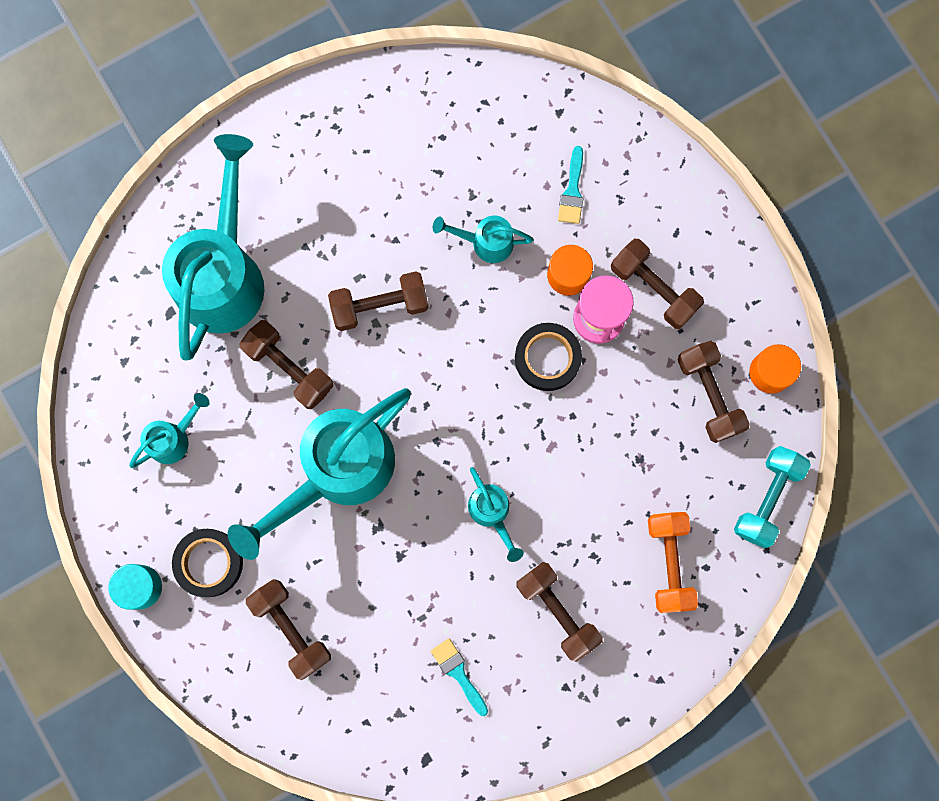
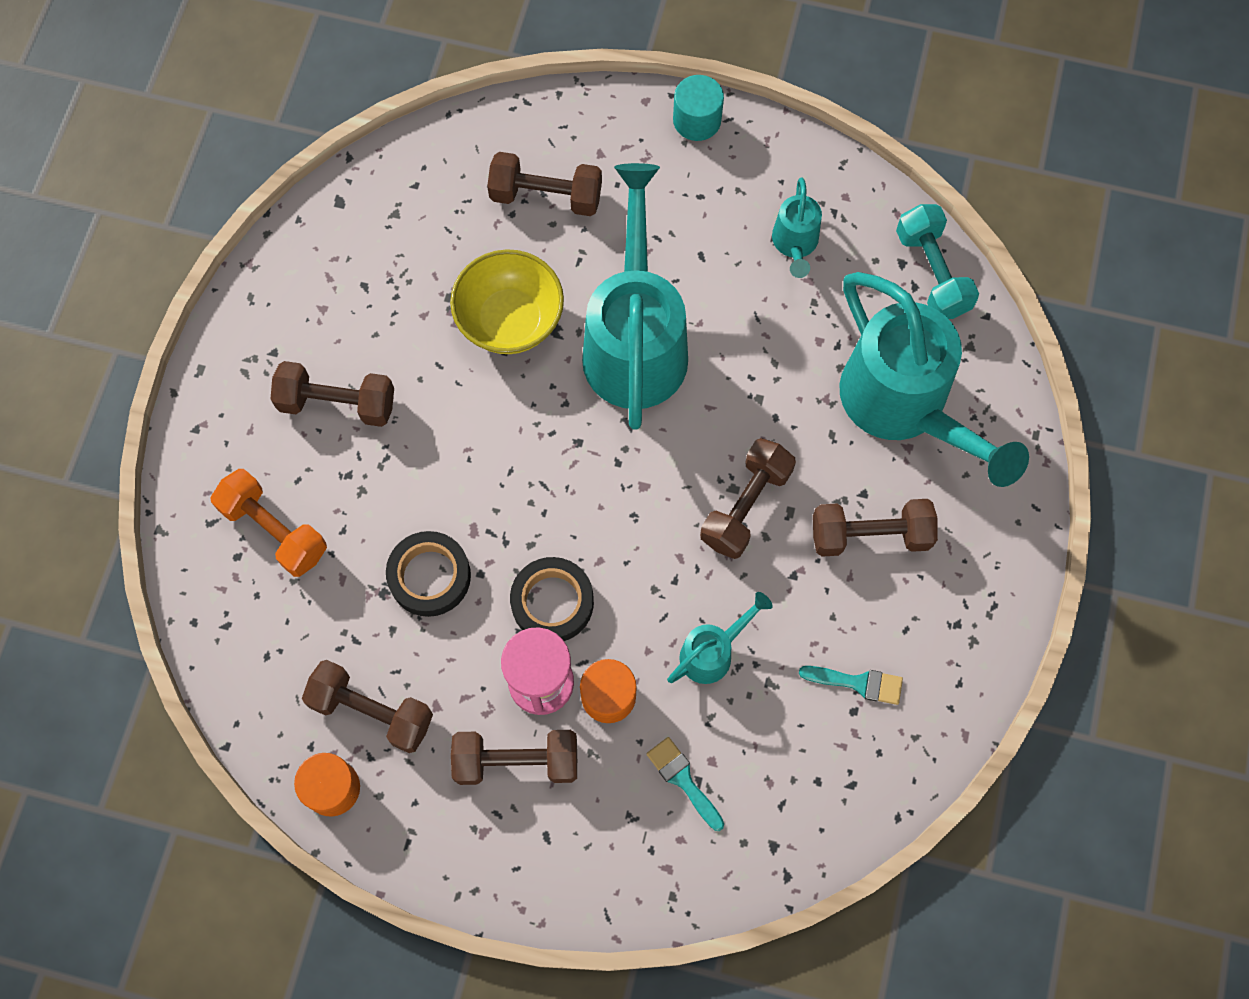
camera: 135 degrees right, 10 degrees down
black tape [172,529,243,597] -> black tape moved to [386,531,471,617]
brown dumbbell [239,320,333,409] -> brown dumbbell moved to [813,499,938,557]
turquoise brush [431,638,488,716] -> turquoise brush moved to [799,666,903,705]
turquoise watering can [468,467,524,562] -> none
turquoise dumbbell [734,446,811,548] -> turquoise dumbbell moved to [896,204,979,319]
none -> yellow bowl [450,249,564,354]

